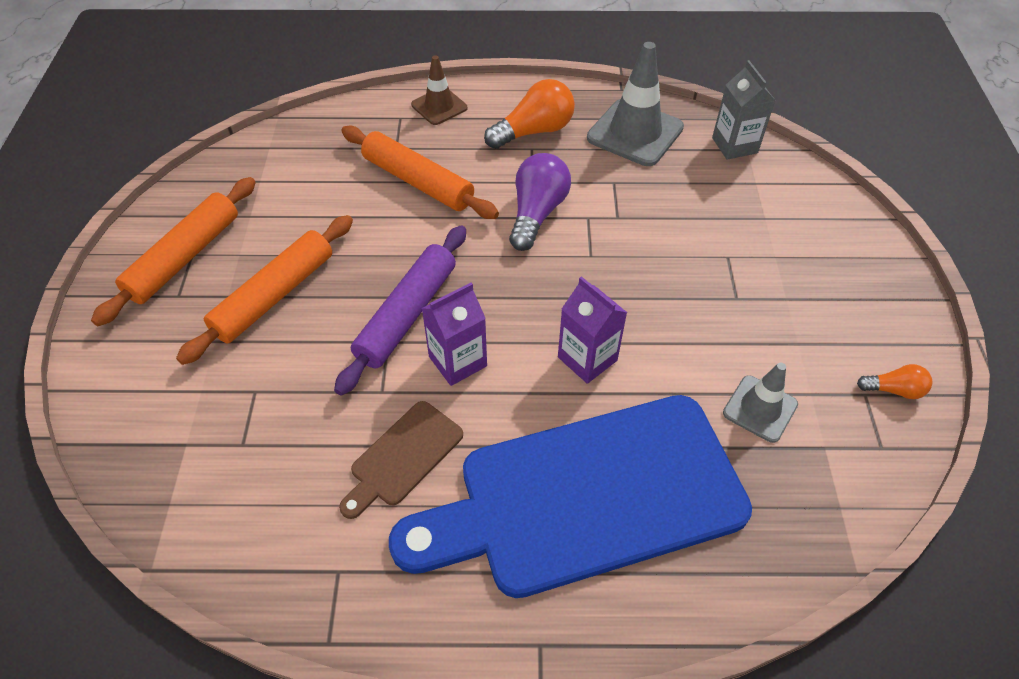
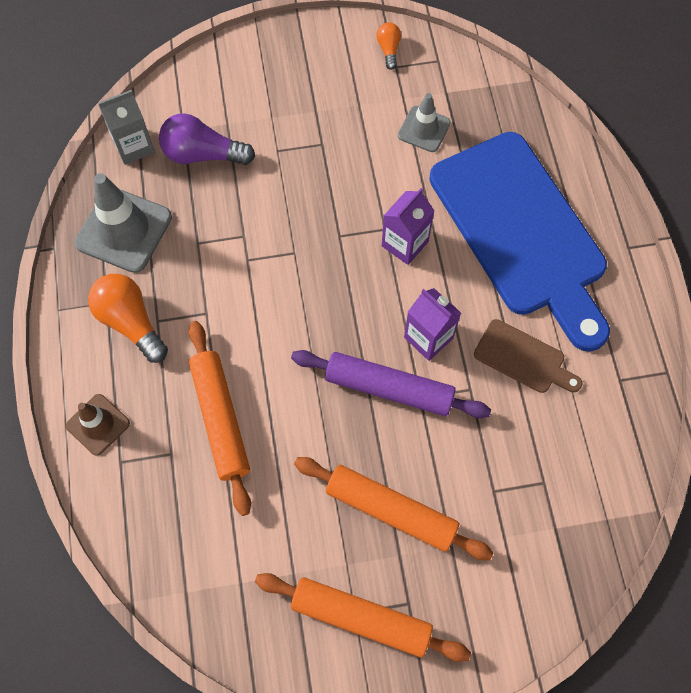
camera: 100 degrees left, 15 degrees up
orange rolling pin [341,126,499,219] -> orange rolling pin turned 45 degrees counterclockwise [189,321,251,516]
purple light bulb [509,153,571,251] -> purple light bulb moved to [159,113,255,165]

